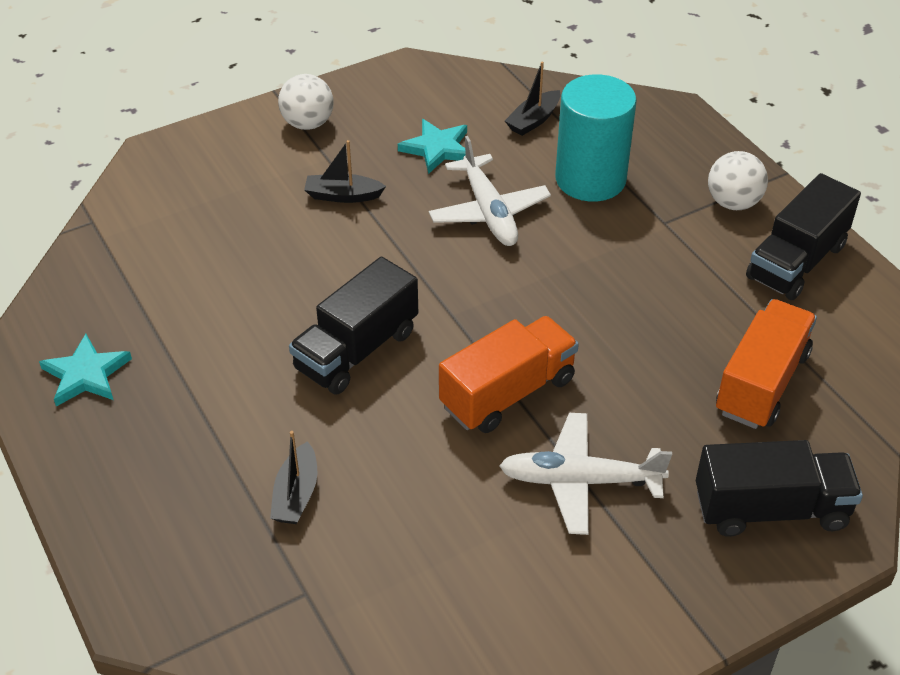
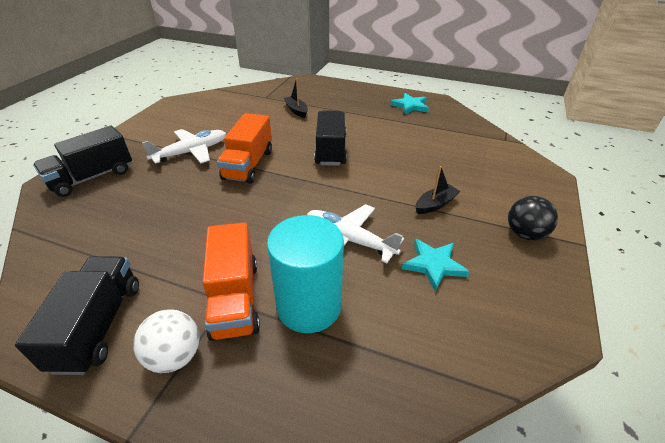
camera: 140 degrees right, 5 degrees down
white ball [278,74,333,130] -> black ball [508,196,558,240]
black boat [505,62,560,136] -> none
orange truck [716,299,817,429] -> orange truck moved to [203,222,260,341]

